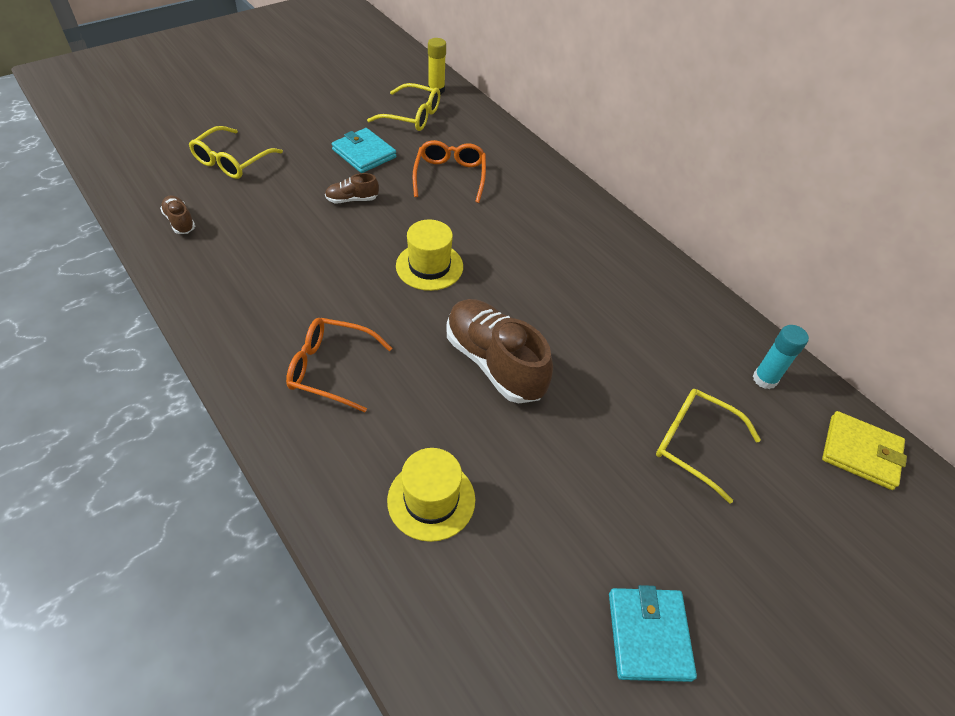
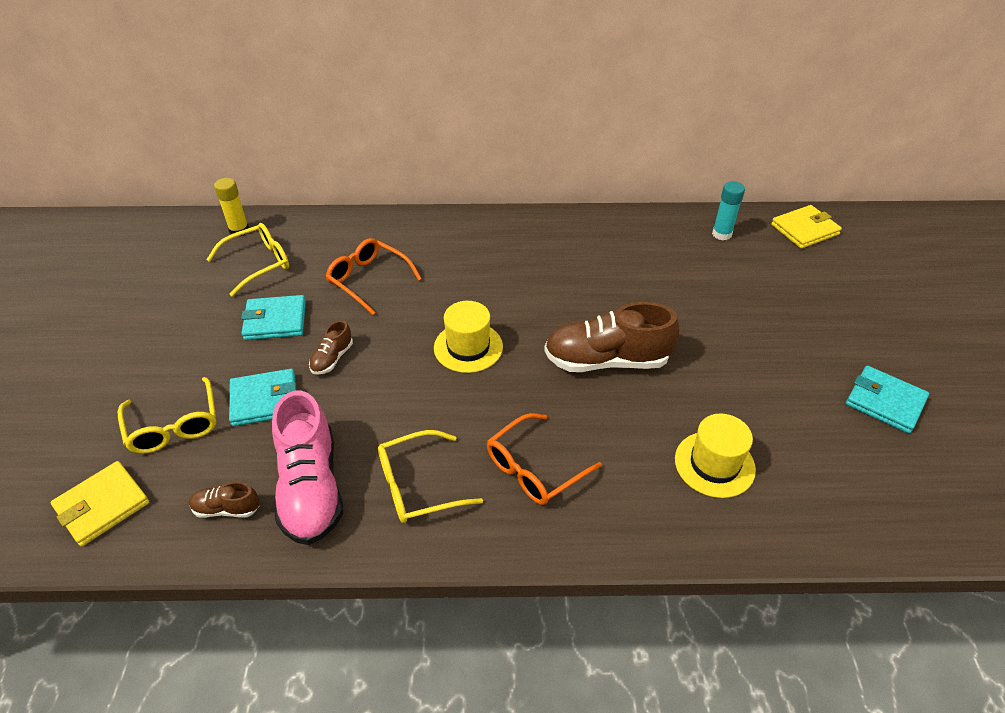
camera: 50 degrees left, 5 degrees down
yellow glasses [656,389,761,504] -> yellow glasses moved to [378,430,483,523]
none -> yellow wallet [51,461,149,547]
none -> turquoise wallet [229,369,297,426]
none -> pink shoe [272,391,343,545]

